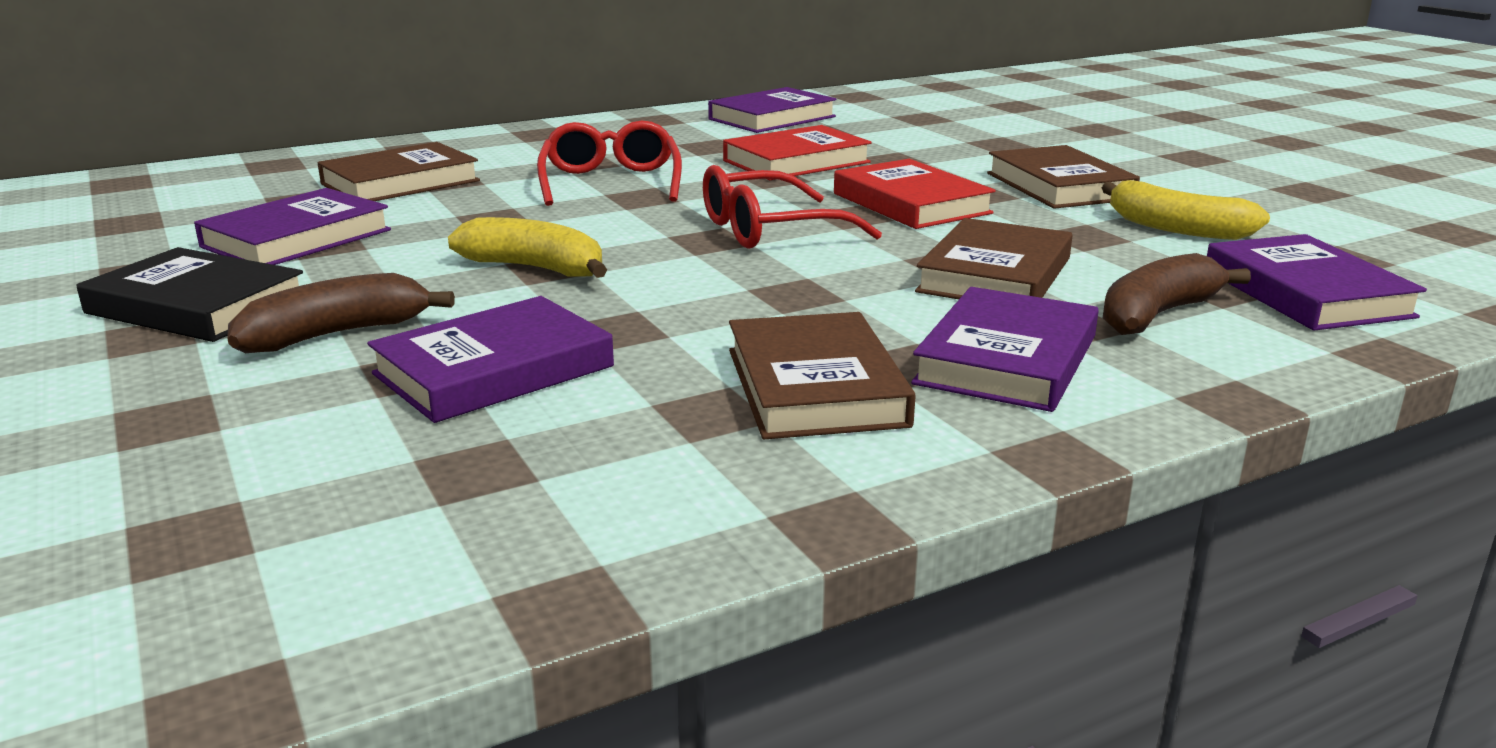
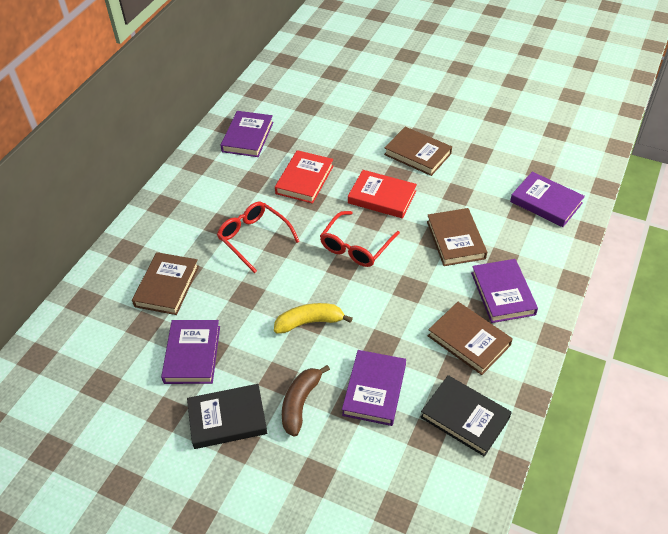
camera: 35 degrees left, 25 degrees up
yellow banana [1102,180,1270,240] -> none
brown banana [1103,253,1251,335] -> none
none -> black book [420,375,512,457]

